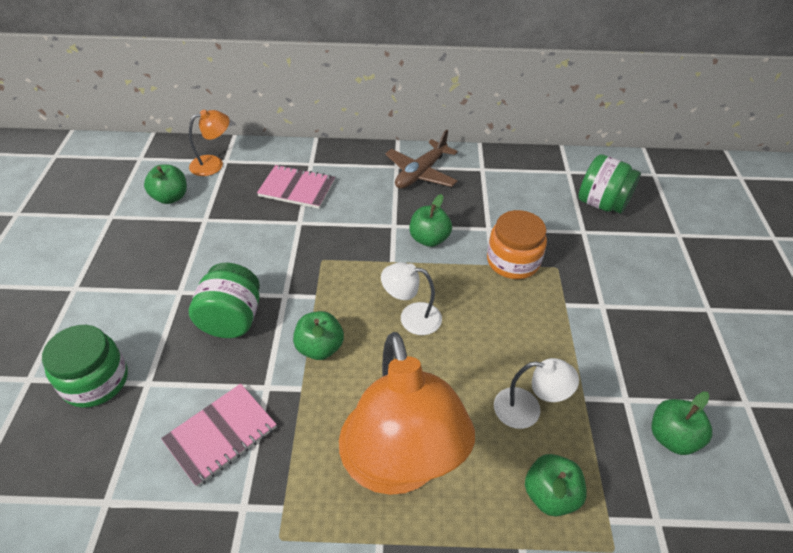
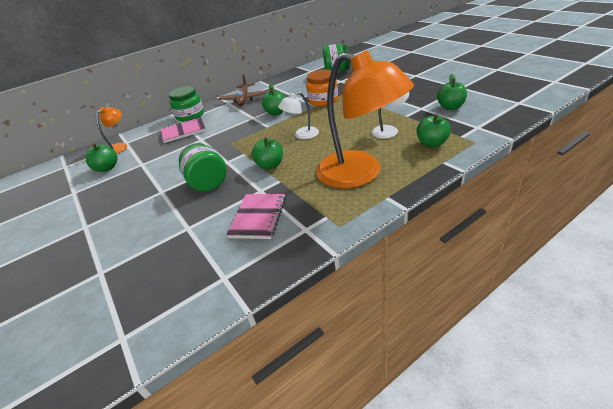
camera: 30 degrees left, 10 degrees down
green jar [42,325,128,408] -> green jar moved to [169,86,204,122]

